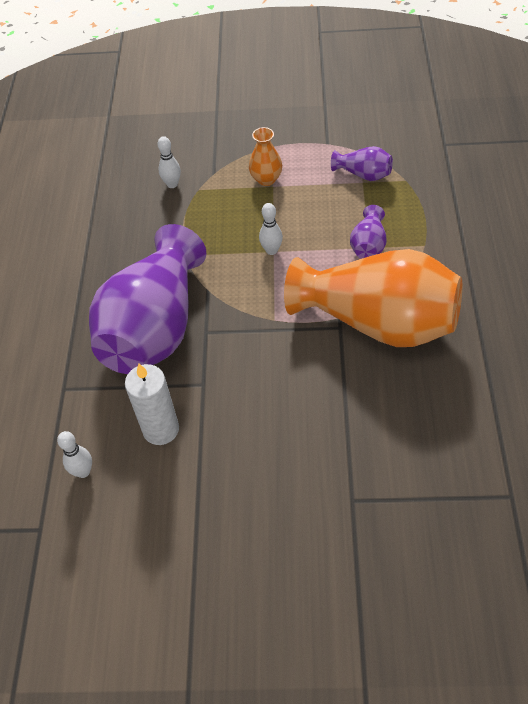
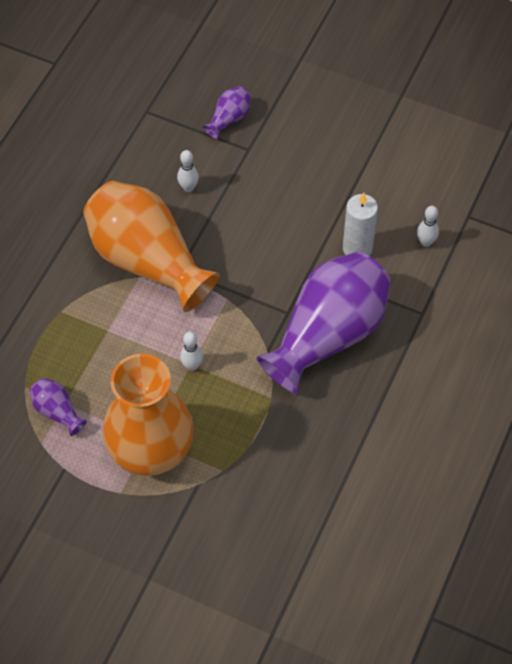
camera: 160 degrees left, 5 degrees up
white bowling pin [158,136,181,188] -> white bowling pin moved to [177,150,199,192]
orange vase [249,127,282,186] -> orange vase [103,354,194,476], size x2.43
purple vase [350,205,387,259] -> purple vase moved to [203,86,251,139]

